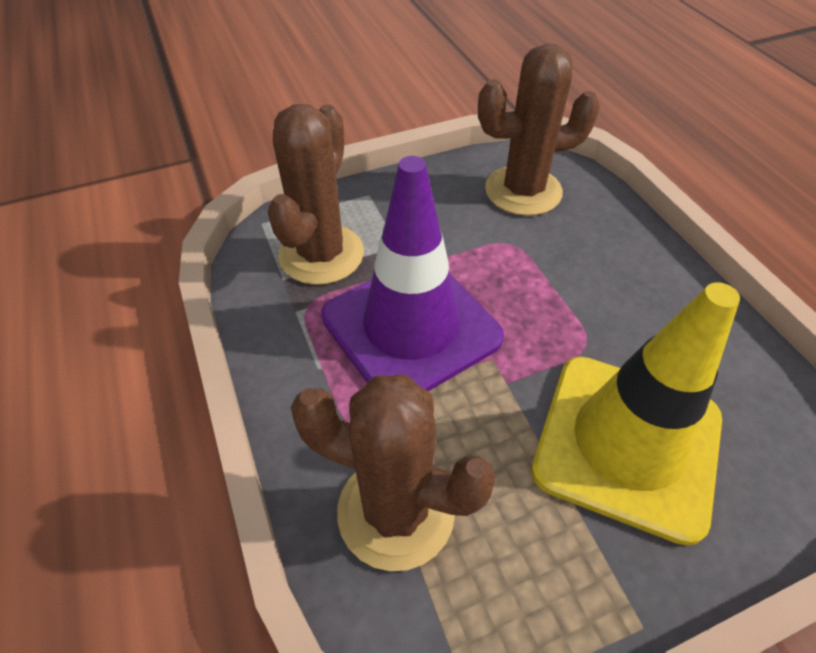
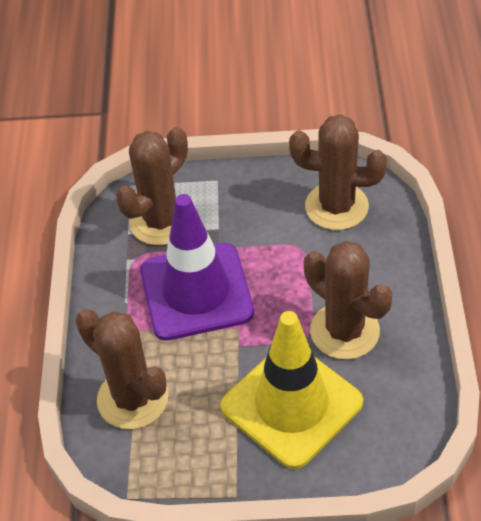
camera: 25 degrees right, 0 degrees up
none -> brown cactus [304,241,392,360]

